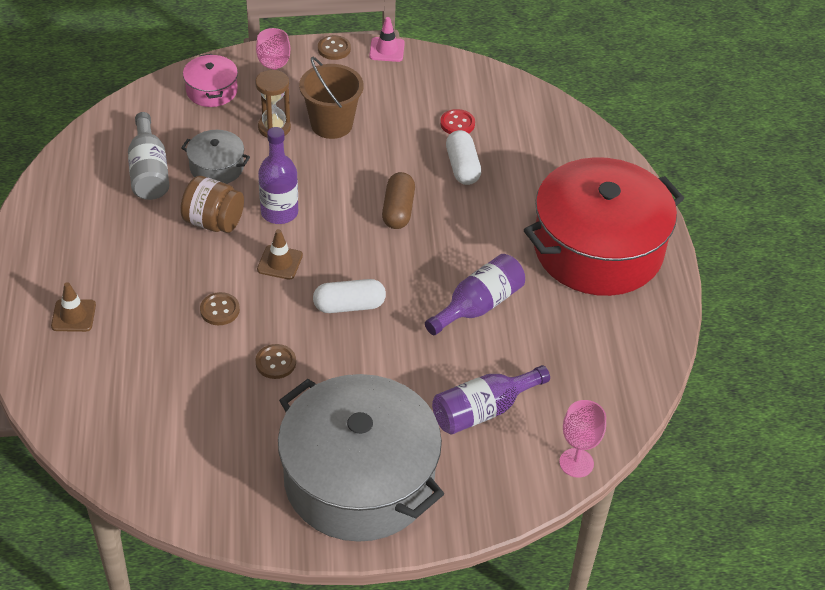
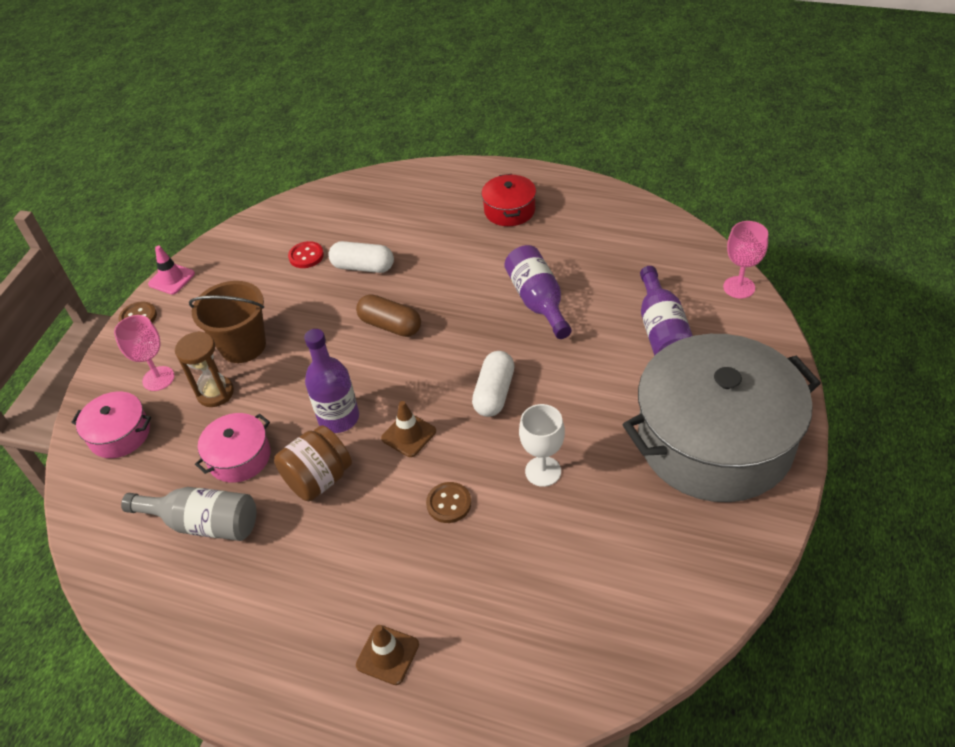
camera: 60 degrees left, 0 degrees up
grey pot [181,130,250,184] -> pink pot [195,413,270,483]
brown button [256,344,296,379] -> white goblet [519,404,565,487]
red pot [524,157,684,296] -> red pot [481,174,536,226], size x0.43

